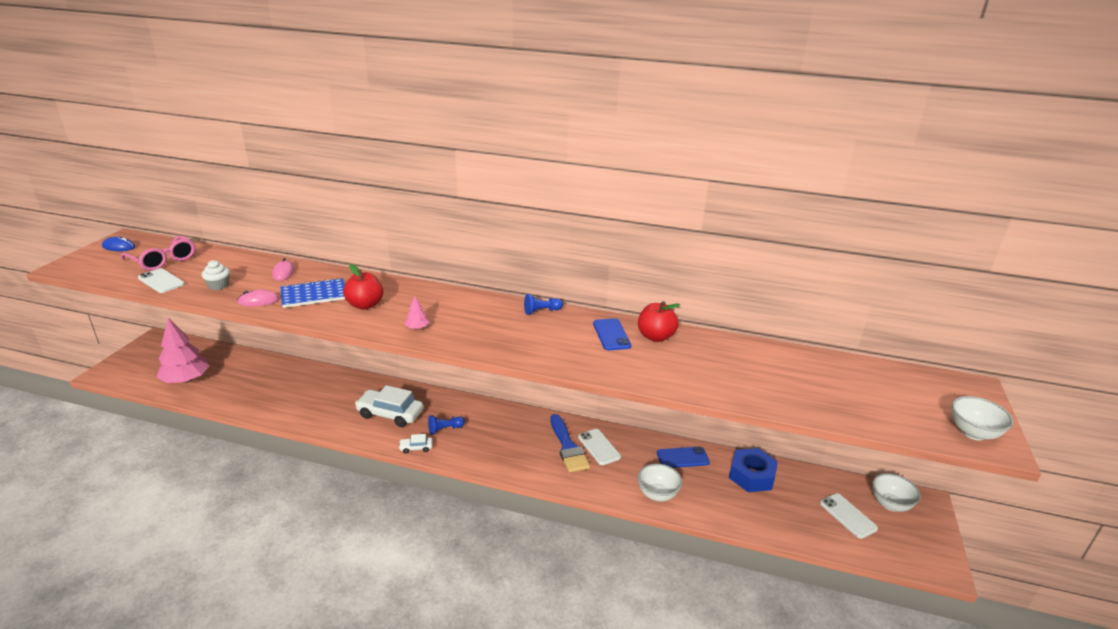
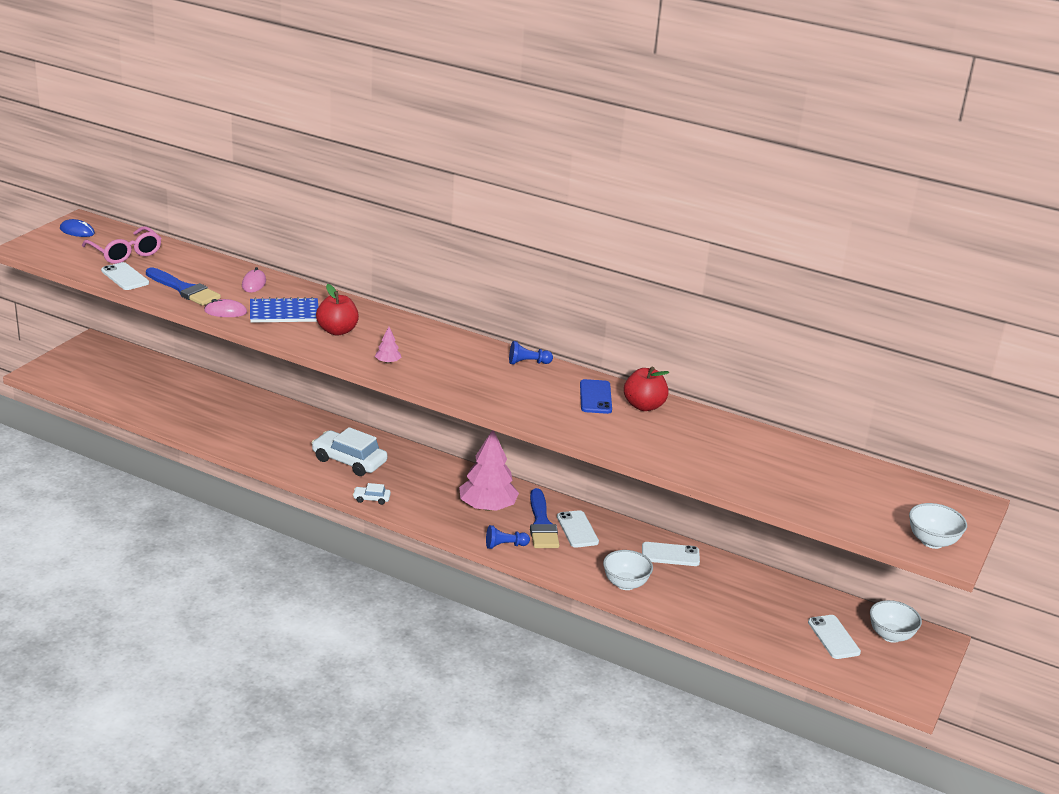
camera: 10 degrees right, 0 degrees up
pink tree [157,318,210,383] -> pink tree moved to [459,430,519,511]
white cupcake [202,260,230,290] -> blue brush [146,267,221,306]
blue pawn [428,415,465,435] -> blue pawn moved to [486,525,530,549]
blue phone [657,446,710,468] -> white phone [642,542,700,566]
blue nut [729,448,778,492] -> none

